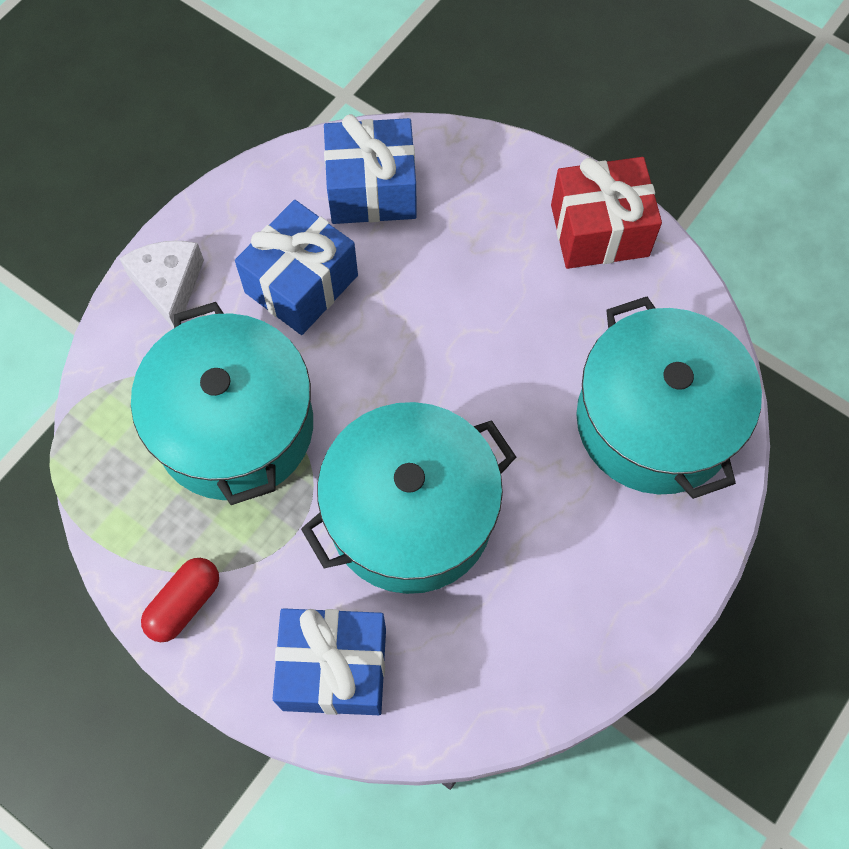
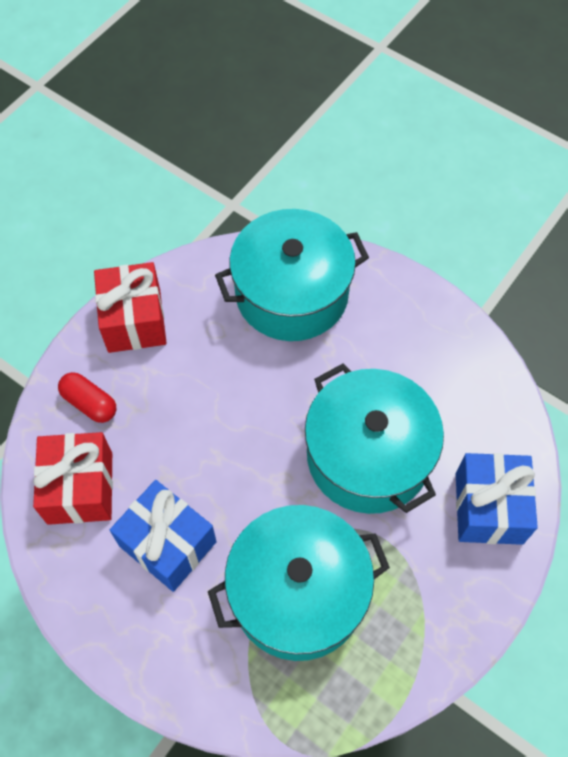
camera: 90 degrees left, 5 degrees down
white cheese [119,241,204,329] -> none
red capsule [141,558,219,642] -> red capsule moved to [58,372,117,423]
blue gift [324,114,417,224] -> red gift [33,432,113,525]

